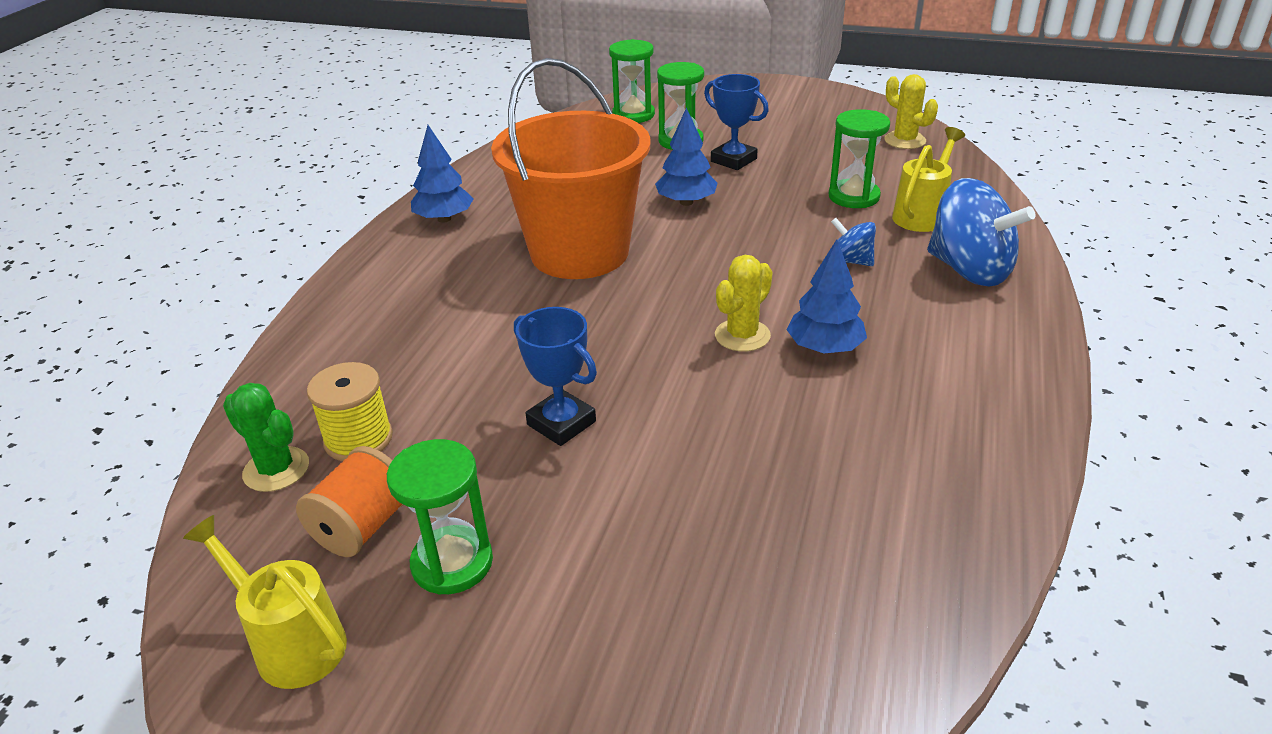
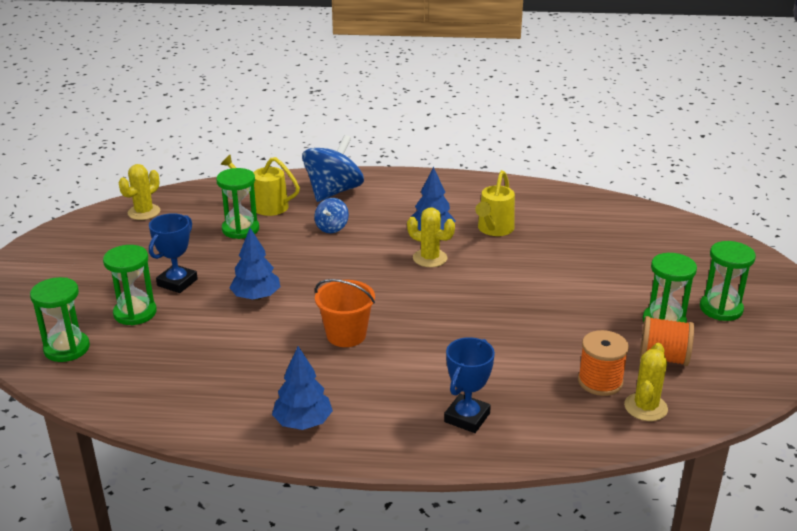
camera: 105 degrees left, 5 degrees down
yellow watering can [183,515,347,689] -> yellow watering can moved to [475,170,515,236]
green cactus [223,383,309,492] -> yellow cactus [624,343,668,421]
yellow spool [307,362,393,461] -> orange spool [578,330,629,396]
orange bucket [491,58,650,279] -> orange bucket [315,279,375,347], size x0.50
blue trophy [514,307,597,446] -> blue trophy moved to [444,337,495,433]
none -> green hourglass [700,241,756,321]

